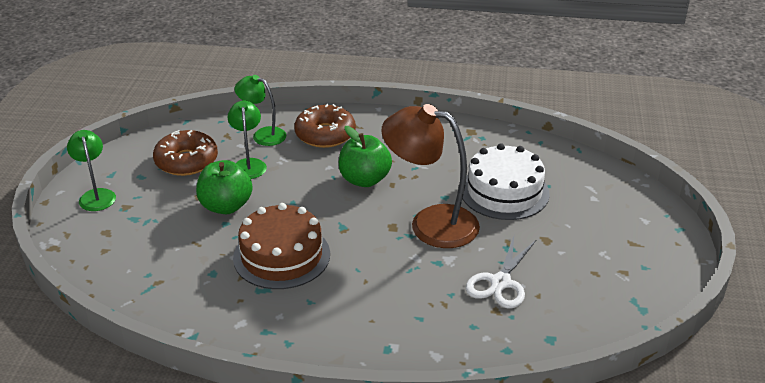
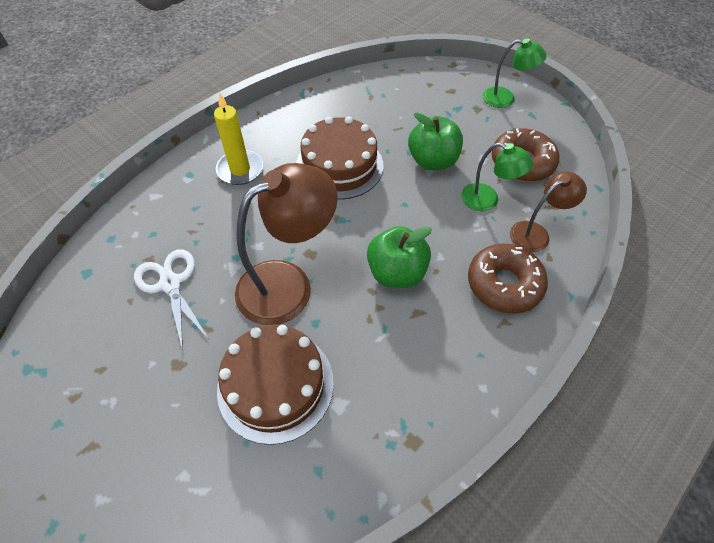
camera: 125 degrees right, 20 degrees up
green lamp [235,75,286,146] -> brown lamp [510,171,587,252]
white cake [463,143,550,220] -> brown cake [217,324,334,445]
none -> yellow candle [214,92,263,185]

